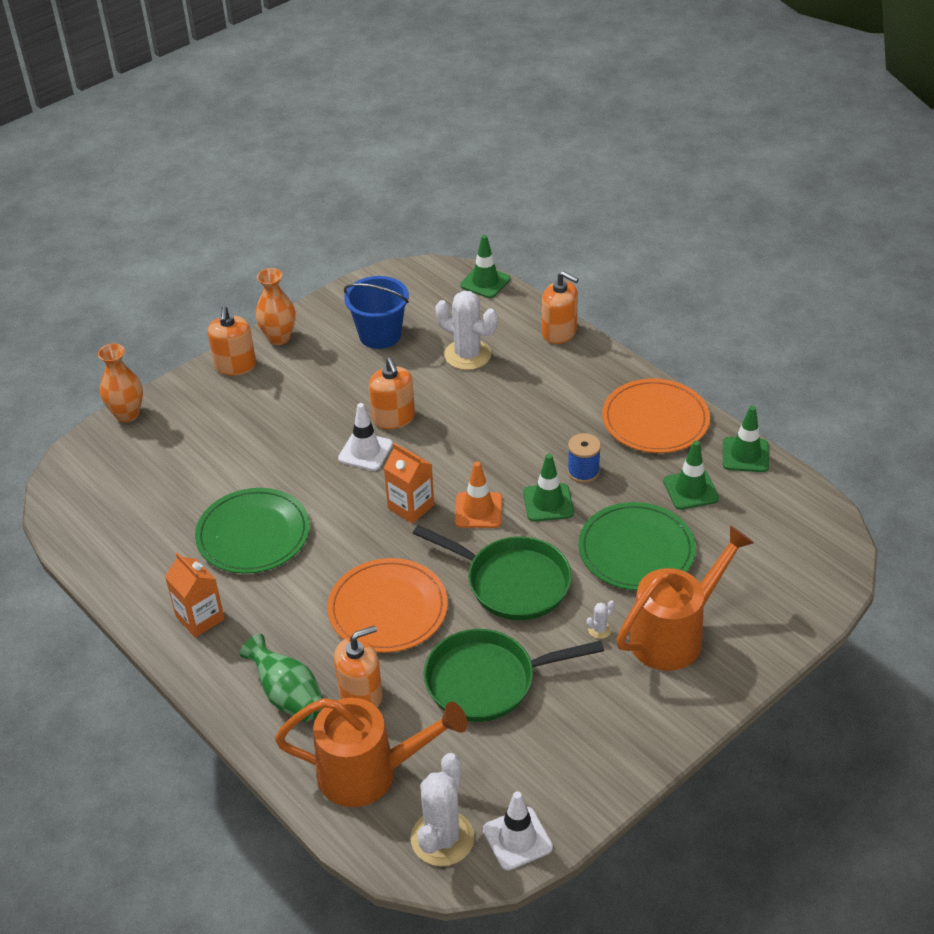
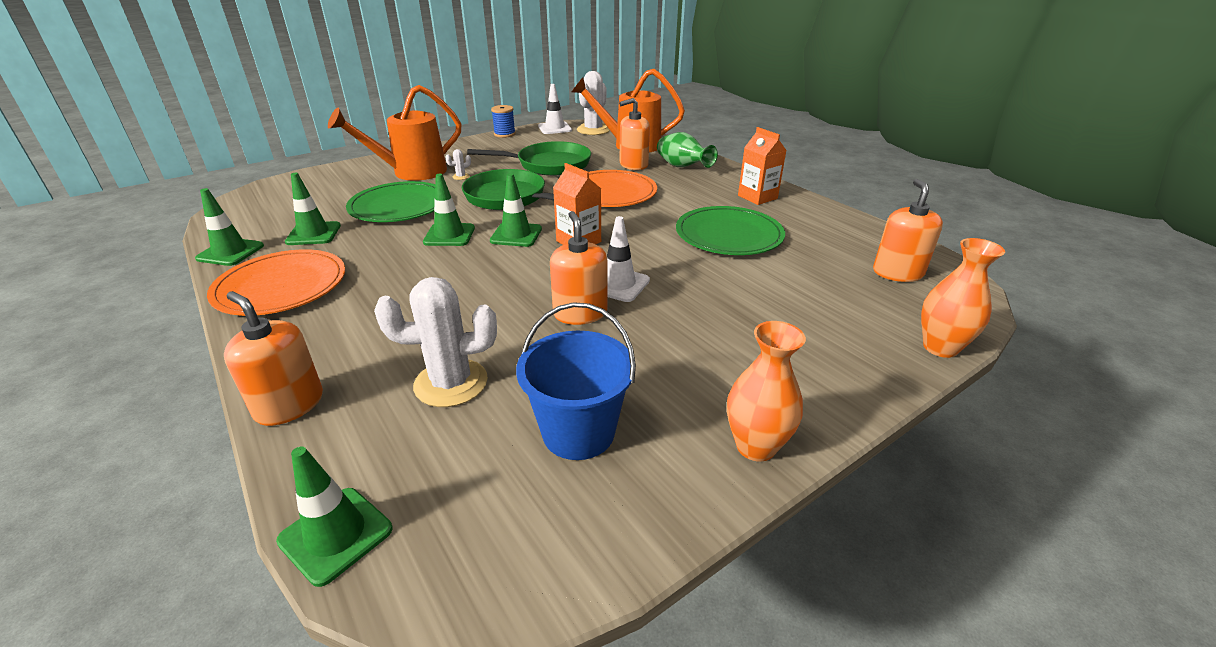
camera: 175 degrees left, 10 degrees down
orange soap dispenser [208,306,256,376] -> orange soap dispenser moved to [873,179,943,282]
white cactus [435,291,498,370] -> white cactus turned 45 degrees counterclockwise [374,277,497,407]
orange traffic cone [455,461,502,528] -> green traffic cone [490,173,542,247]
blue spool [567,433,601,483] -> blue spool moved to [491,105,516,138]

